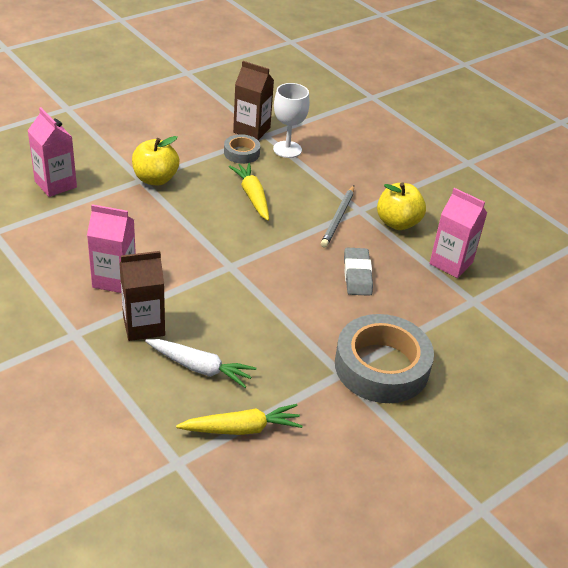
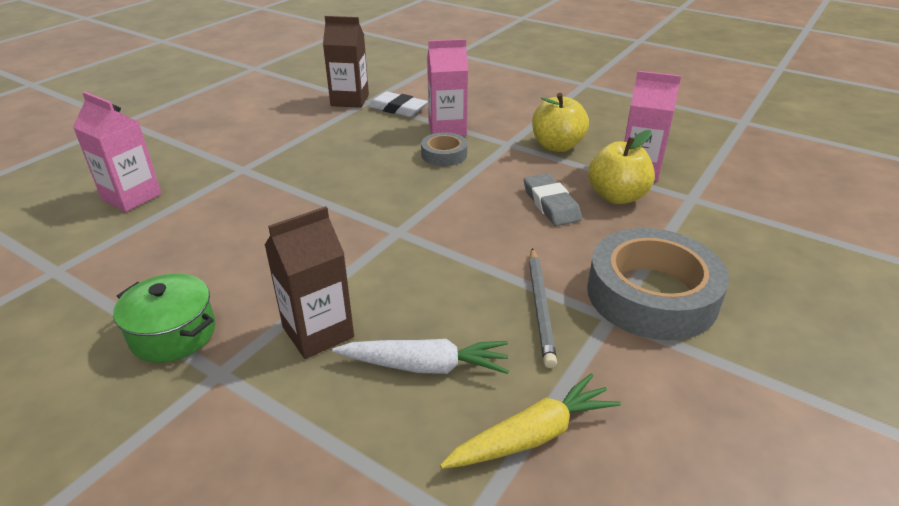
camera: 15 degrees left, 5 degrees down
pink carton [87,204,136,293] -> pink carton moved to [427,39,468,136]
yellow apple [132,136,179,185] -> yellow apple moved to [588,130,655,204]
grey tape [224,134,260,164] -> grey tape moved to [421,132,467,166]
yellow carrot [229,163,269,221] -> none
white goblet [273,83,310,158] -> white eraser [368,92,428,117]
grey pencil [321,186,354,247] -> grey pencil moved to [529,248,557,368]
none -> green pot [113,273,215,363]

